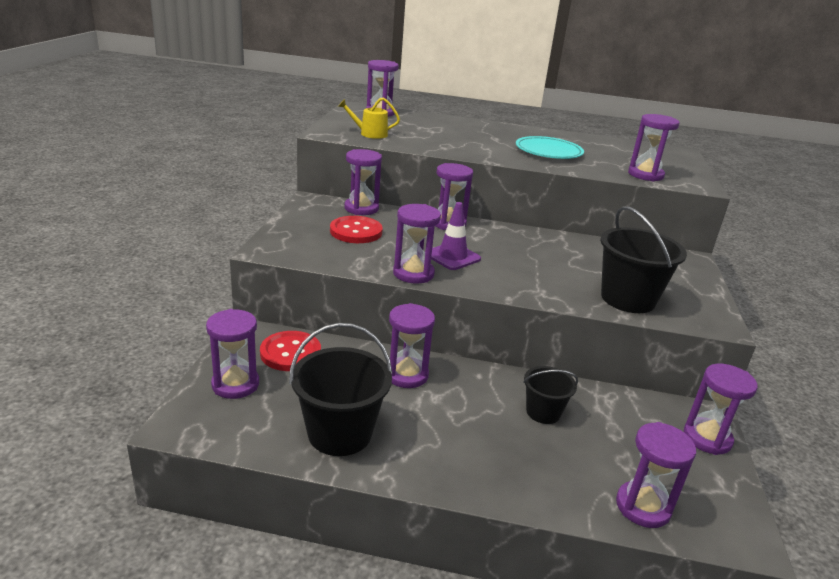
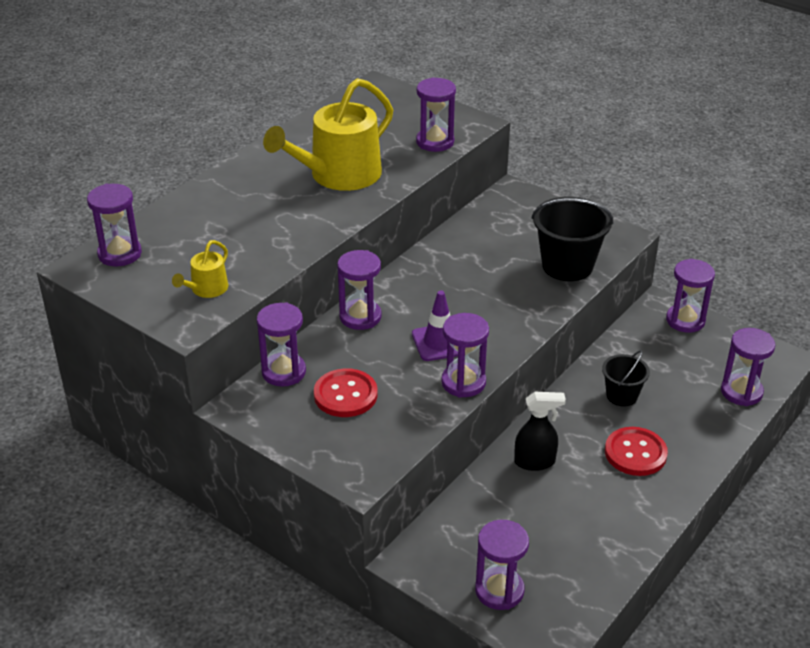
camera: 60 degrees left, 10 degrees up
red button [260,331,321,371] -> red button moved to [605,427,668,476]
black bucket [289,323,392,456] -> none
purple hourglass [389,303,435,388] -> black spray bottle [514,392,566,471]
turquoise plate [516,136,584,159] -> yellow watering can [263,78,393,191]

